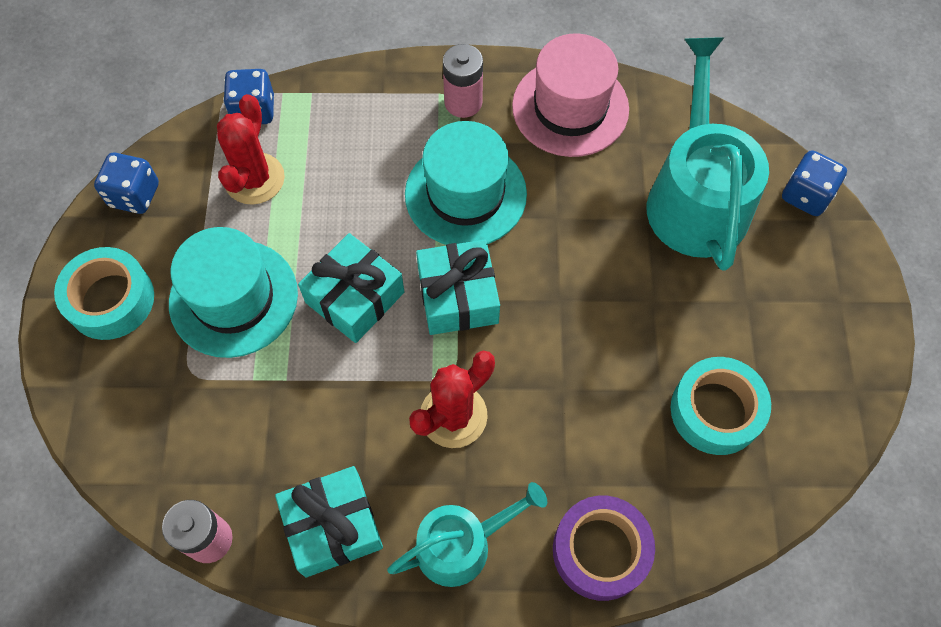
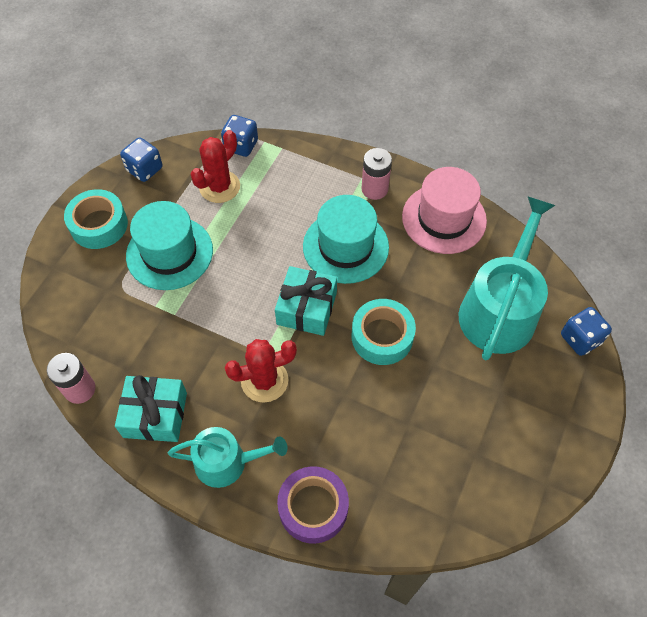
camera: 25 degrees right, 5 degrees down
turquoise gift [298,233,404,343] -> none
turquoise tape [671,357,771,455] -> turquoise tape moved to [352,299,416,365]

